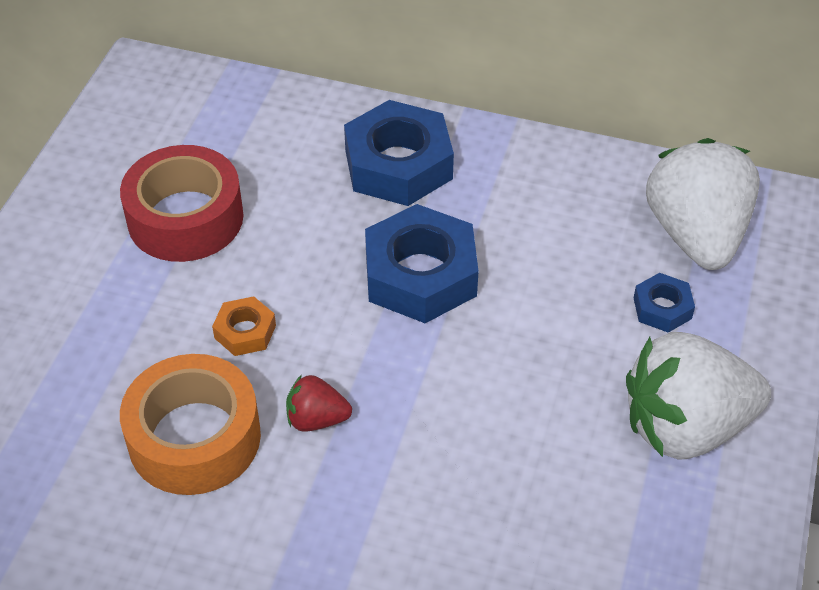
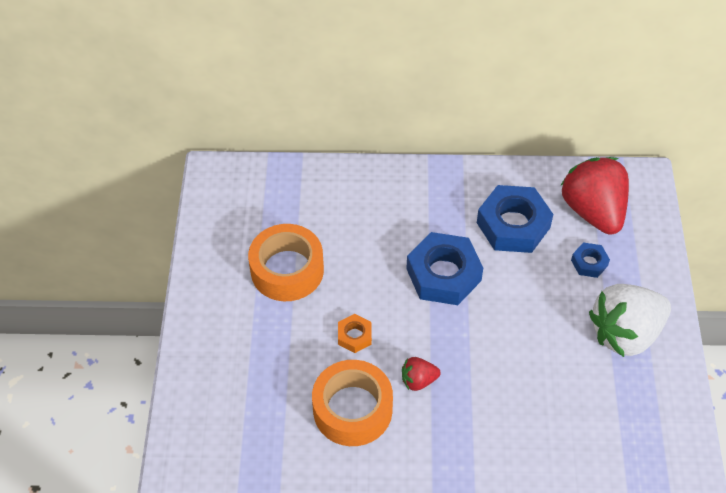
camera: 15 degrees left, 5 degrees up
red tape [120,145,244,262] -> orange tape [248,224,324,301]
blue nut [344,100,454,206] -> blue nut moved to [477,185,553,253]
white strawberry [646,138,760,270] -> red strawberry [560,157,629,235]

